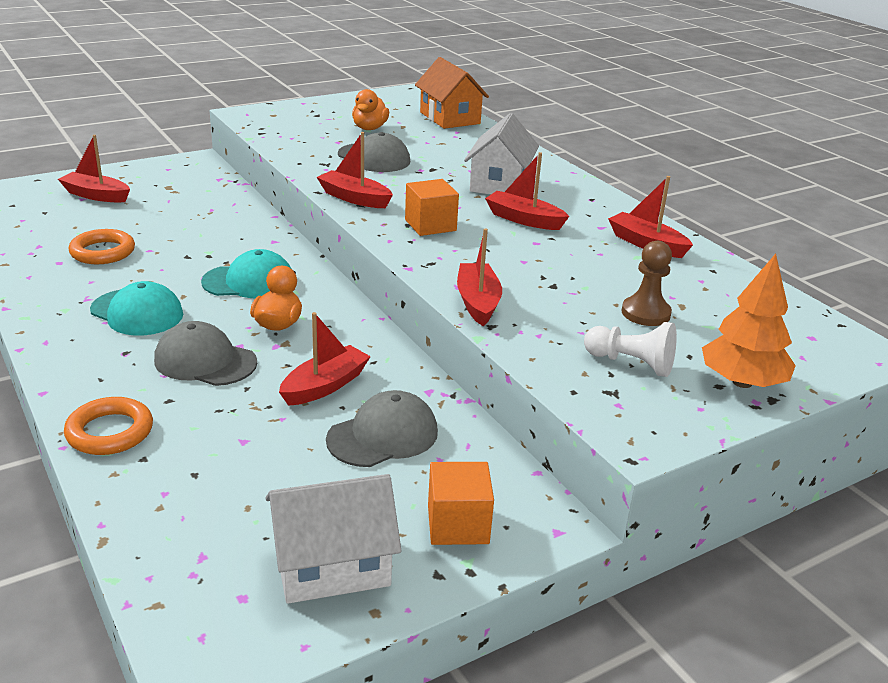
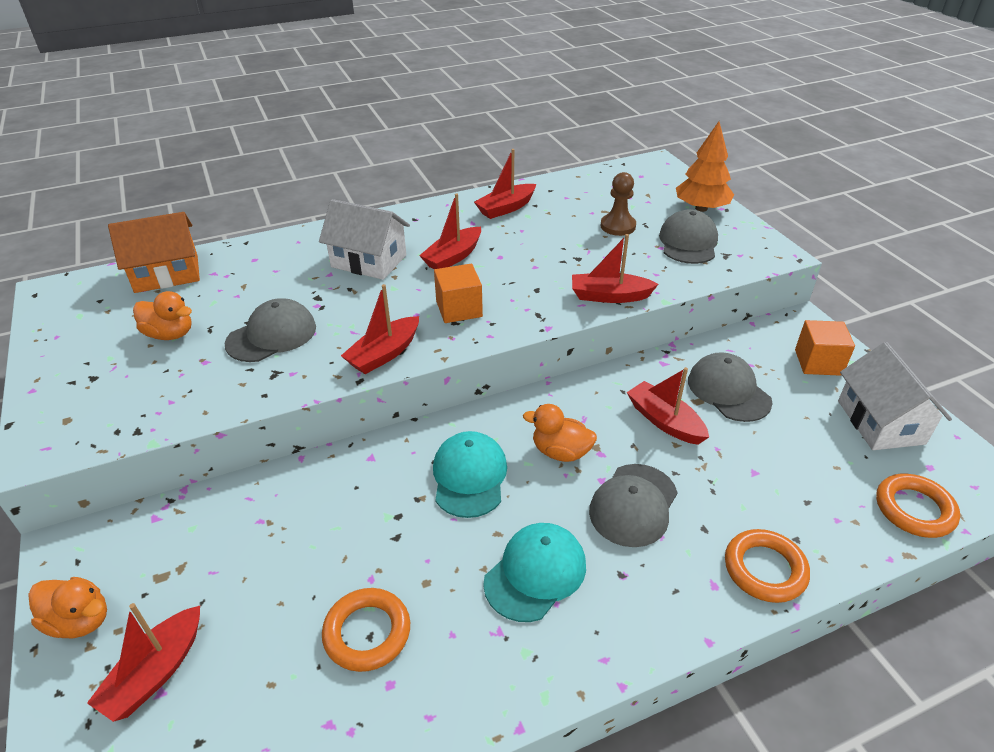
camera: 80 degrees left, 10 degrees up
white pawn [584,322,677,377] -> grey cap [659,209,718,264]
none -> orange duck [28,577,107,638]
none -> orange ring [876,474,960,538]

